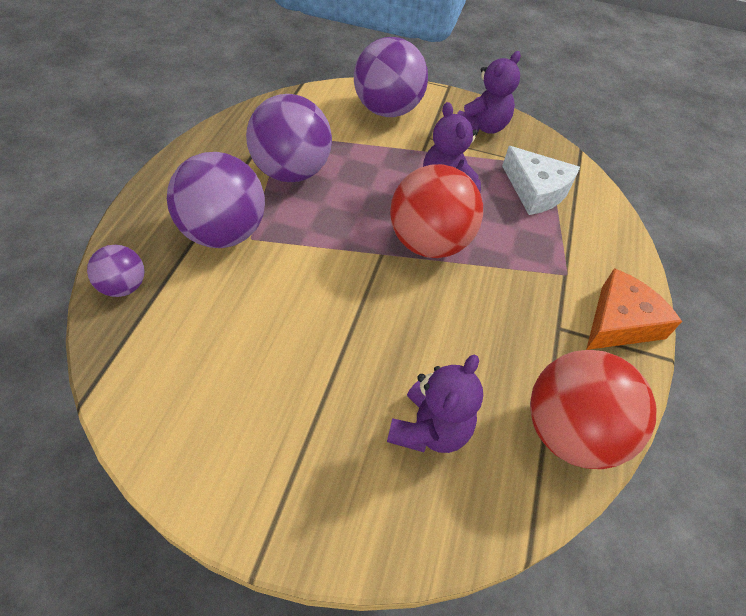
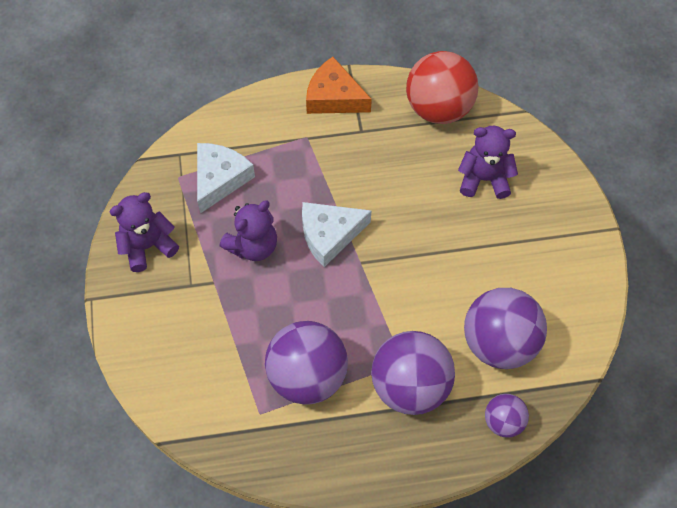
camera: 110 degrees left, 10 degrees up
purple ball [354,37,428,117] -> purple ball moved to [464,288,547,369]
red ball [390,164,483,258] -> white cheese [302,202,372,267]
purple teddy bear [457,51,521,134] -> purple teddy bear turned 45 degrees counterclockwise [110,192,179,272]

